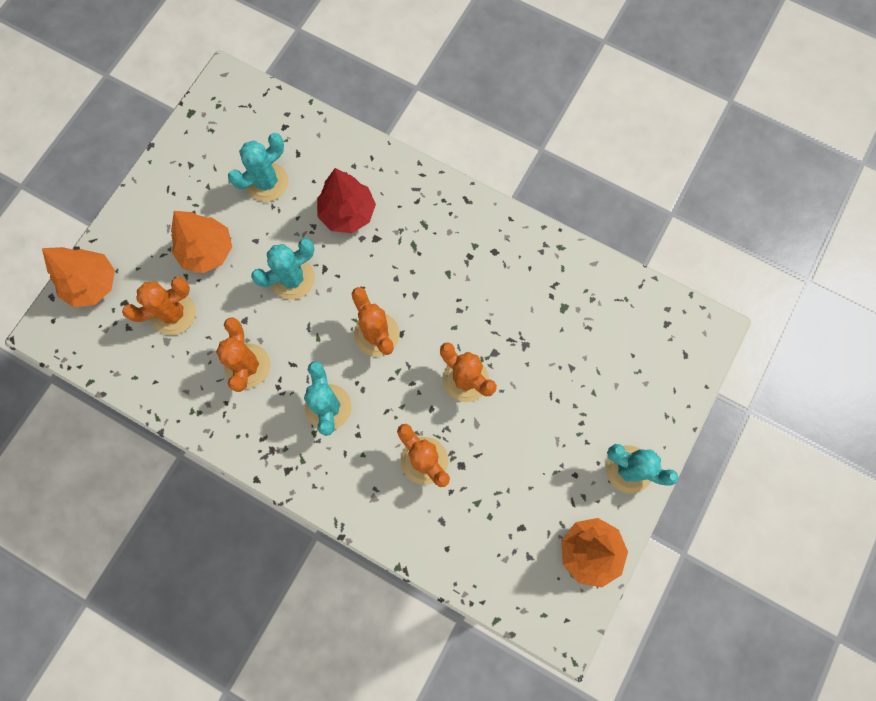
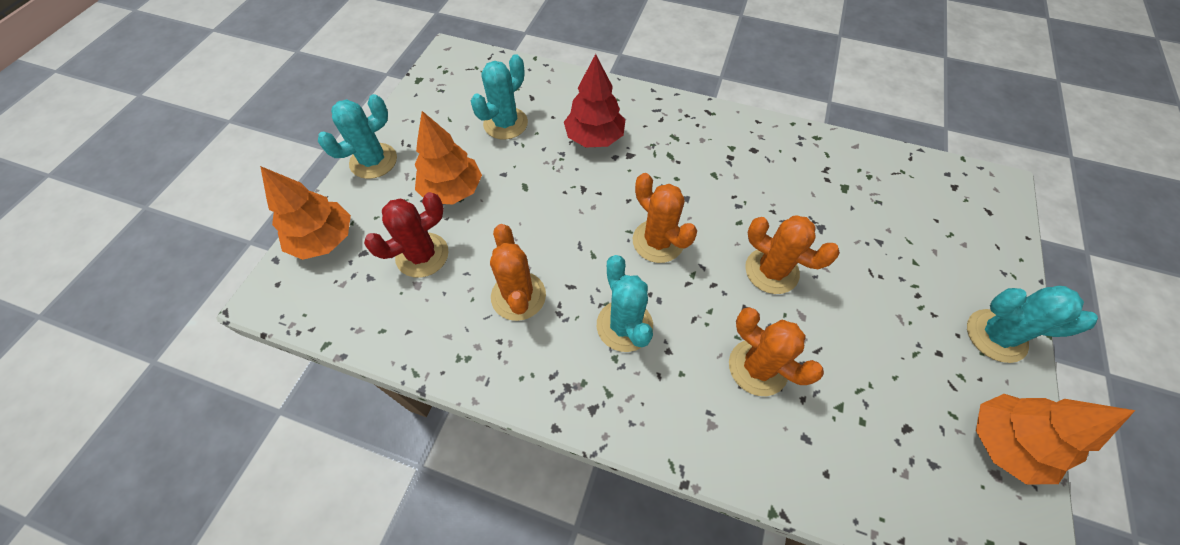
camera: 10 degrees left, 15 degrees down
orange cactus [122,277,196,335] -> red cactus [364,192,449,278]
turquoise cactus [251,238,315,300] -> turquoise cactus moved to [318,94,397,179]

